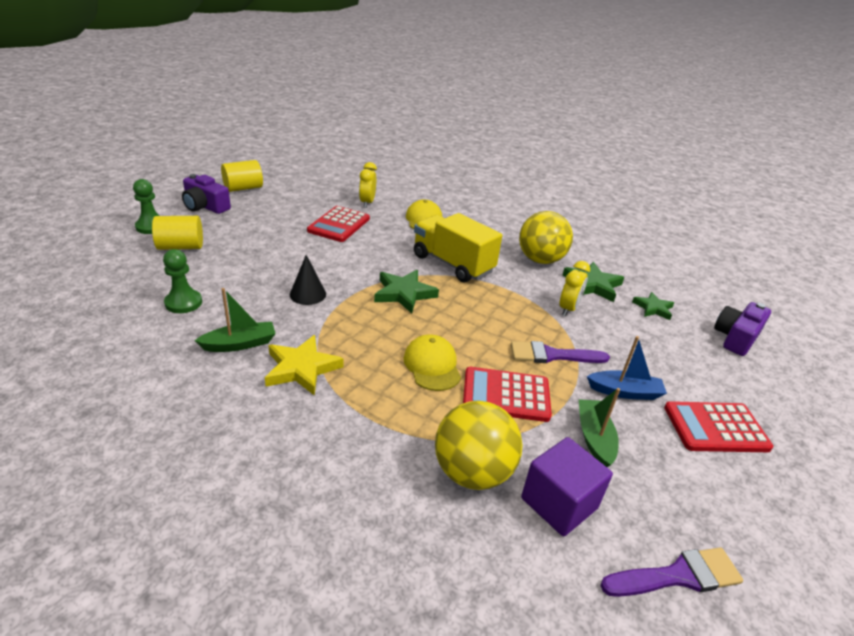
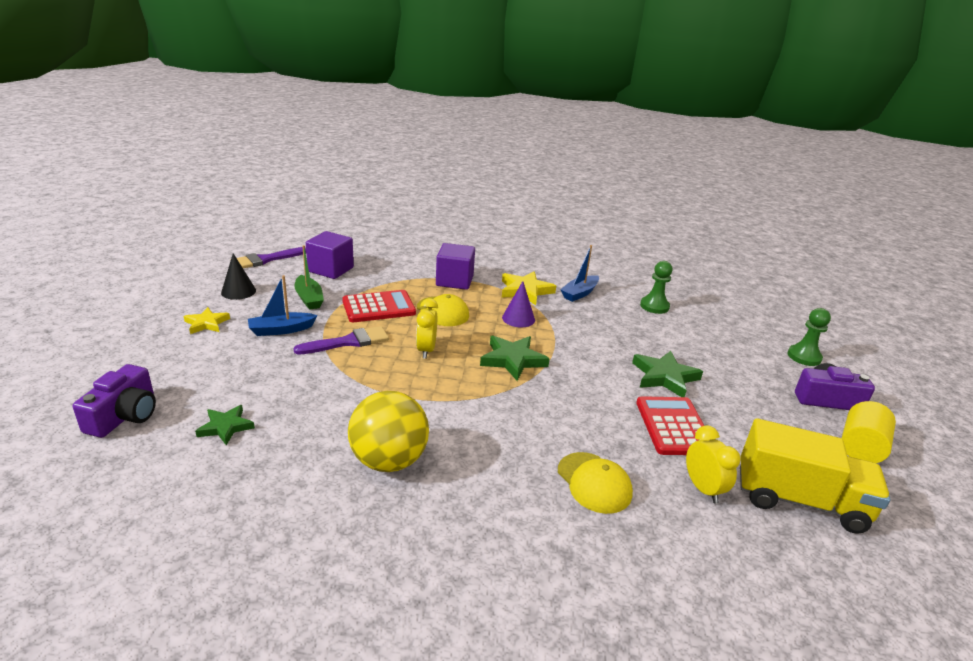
camera: 155 degrees right, 5 degrees down
yellow cylinder [152,216,203,250] -> none
green boat [194,288,276,352] -> blue boat [560,245,599,302]
black cone [290,255,326,305] -> black cone moved to [221,253,256,300]
yellow truck [414,213,502,282] -> yellow truck moved to [740,418,891,534]
yellow ball [435,401,523,490] -> none
yellow clock [559,261,590,316] -> yellow clock moved to [416,298,438,359]
green star [562,262,624,302] -> green star moved to [632,351,703,397]
red calculator [664,401,773,452] -> yellow star [183,307,230,334]
none -> purple cube [436,243,475,290]
none -> purple cone [502,281,535,327]

